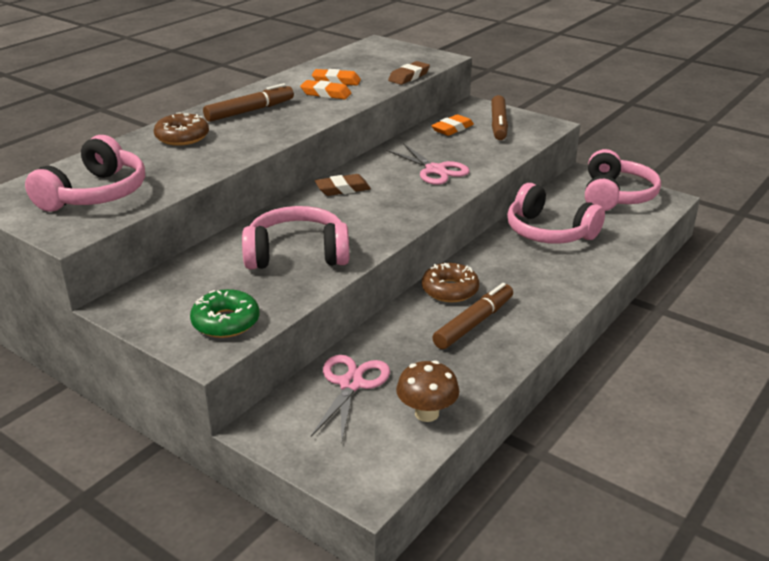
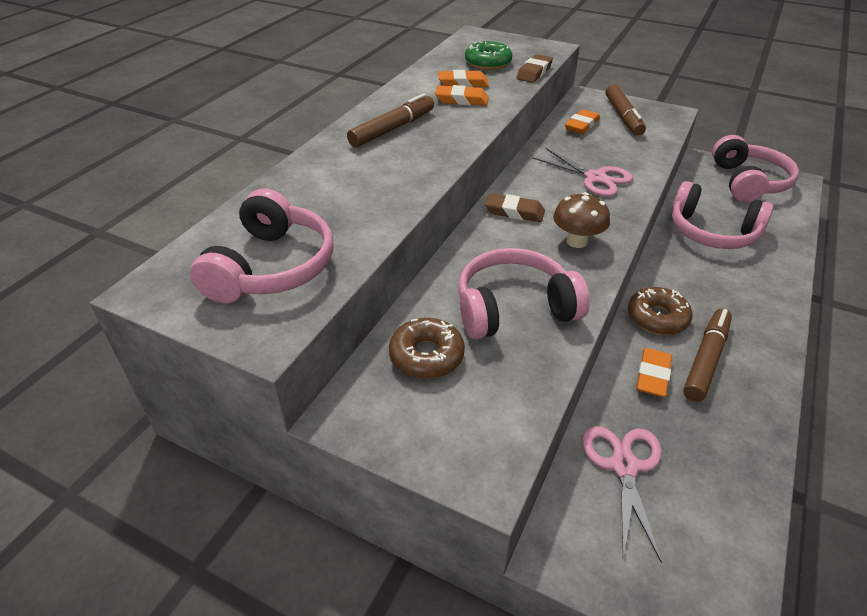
camera: 10 degrees left, 10 degrees up
brown donut [154,113,209,146] -> brown donut moved to [389,318,465,379]
green donut [190,289,259,338] -> green donut moved to [465,41,512,70]
brown eraser [315,174,371,196] -> brown eraser turned 45 degrees clockwise [485,193,545,222]
brown mushroom [396,360,459,422] -> brown mushroom moved to [553,192,610,248]
none -> orange eraser [636,348,672,397]

